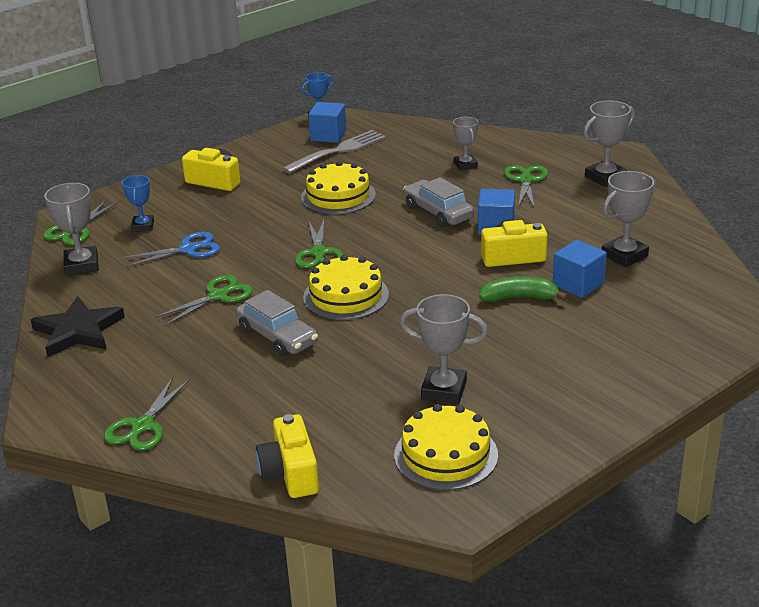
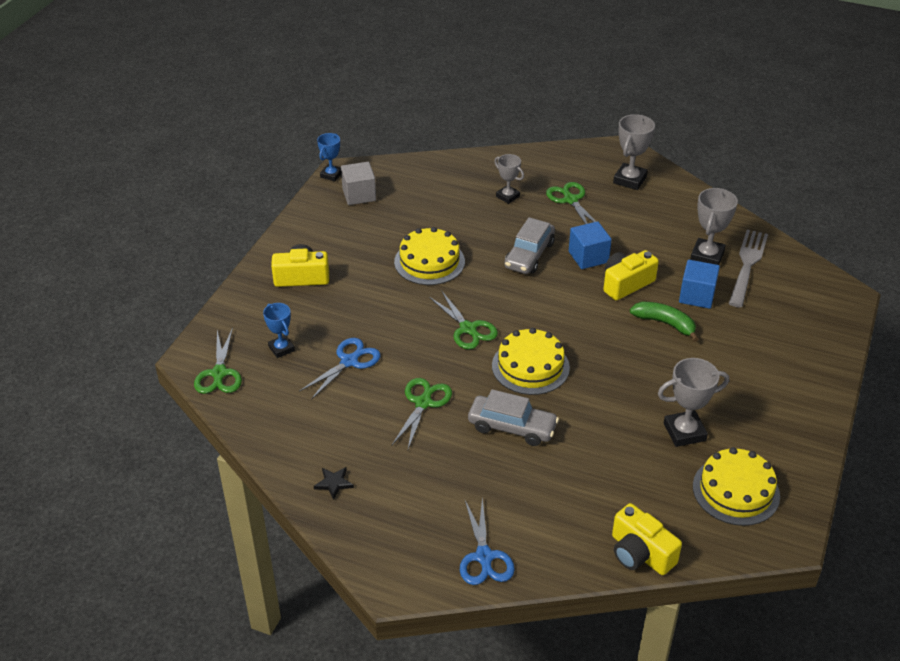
camera: 30 degrees left, 10 degrees up
black star [31,296,125,357] -> black star [314,467,354,500], size x0.45
grey trophy [44,183,99,276] -> none
green scissors [104,377,190,451] -> blue scissors [460,497,515,585]
grey fork [282,130,386,173] -> grey fork moved to [728,230,768,308]
blue cube [308,102,346,143] -> grey cube [341,162,376,205]
grey car [404,177,474,227] -> grey car turned 90 degrees counterclockwise [504,217,555,274]
green banana [479,276,568,302] -> green banana turned 60 degrees clockwise [630,302,698,342]

